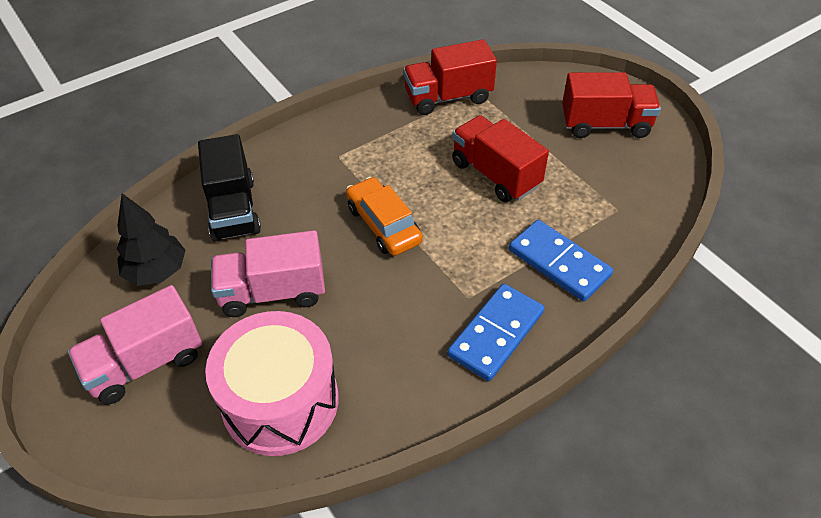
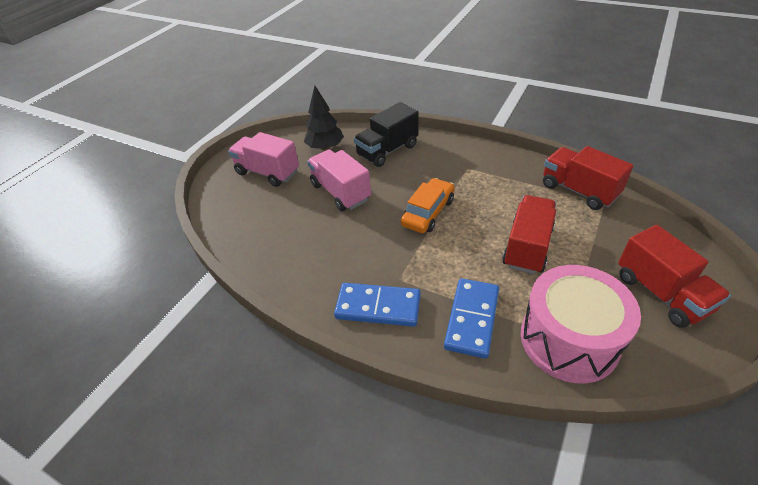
camera: 65 degrees right, 5 degrees down
pink drum [205,311,339,456] -> pink drum moved to [521,265,641,384]

